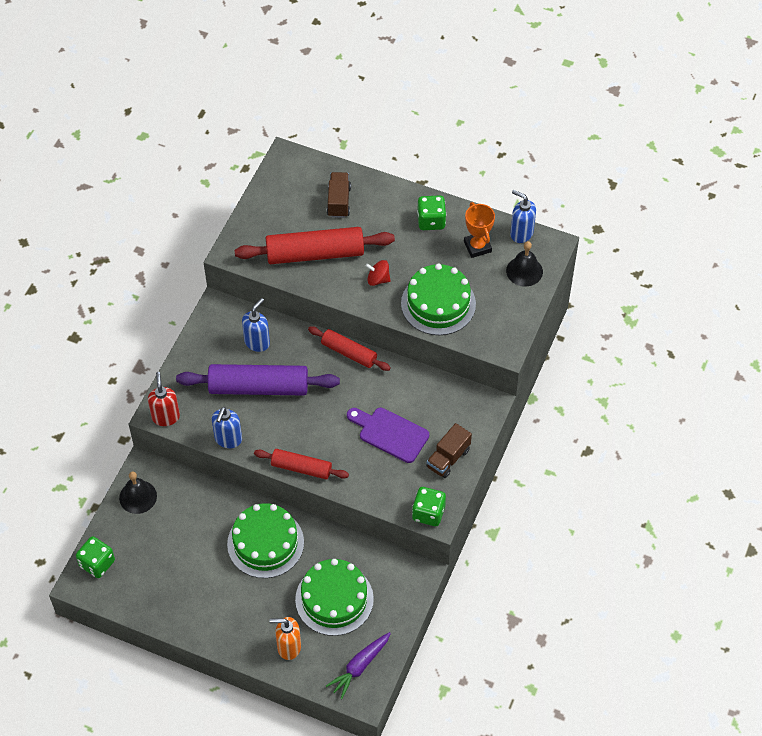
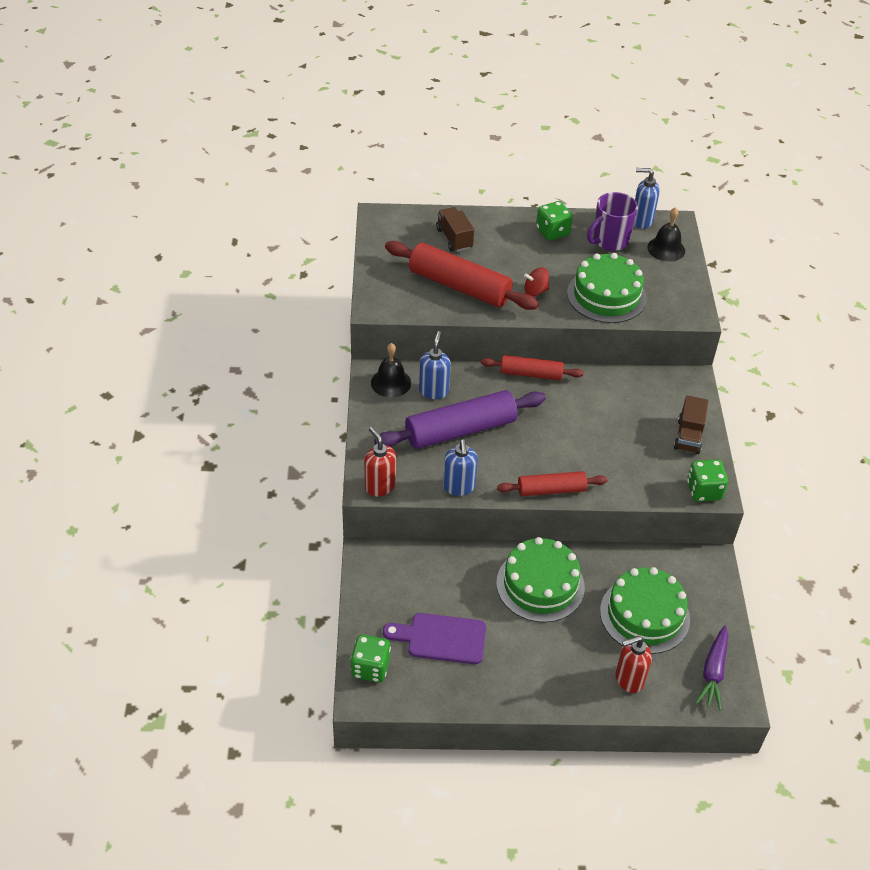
camera: 25 degrees left, 10 degrees down
black bell [119,471,157,514] -> black bell moved to [371,343,411,398]
red rolling pin [235,227,395,264] -> red rolling pin turned 60 degrees clockwise [385,241,539,310]
orange soap dispenser [269,617,301,660] -> red soap dispenser [615,636,652,693]
purple cutting board [347,408,429,463] -> purple cutting board moved to [383,613,486,664]
orange trophy [464,202,495,258] -> purple mug [587,192,638,251]

